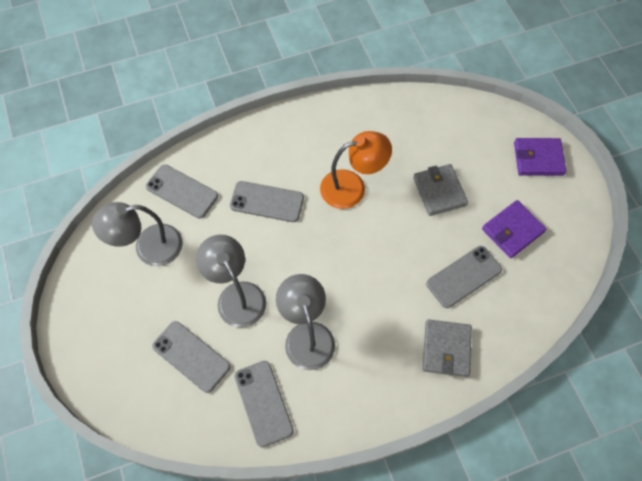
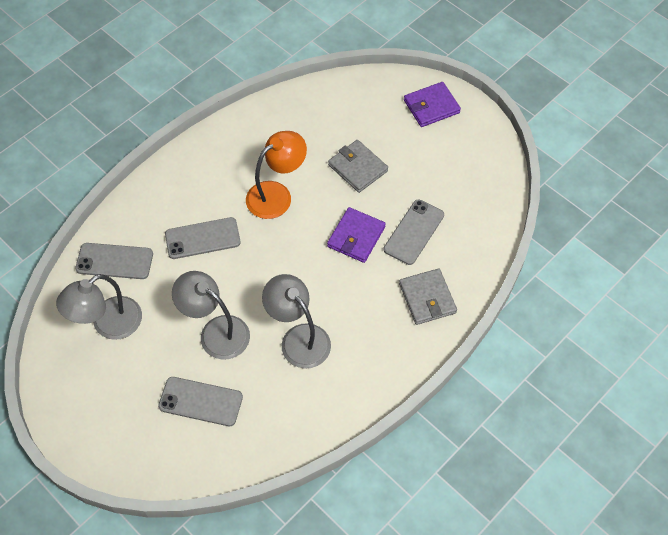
camera: 25 degrees left, 5 degrees down
grey phone [234,361,294,448] -> none
purple wallet [482,200,546,258] -> purple wallet moved to [327,207,386,263]

